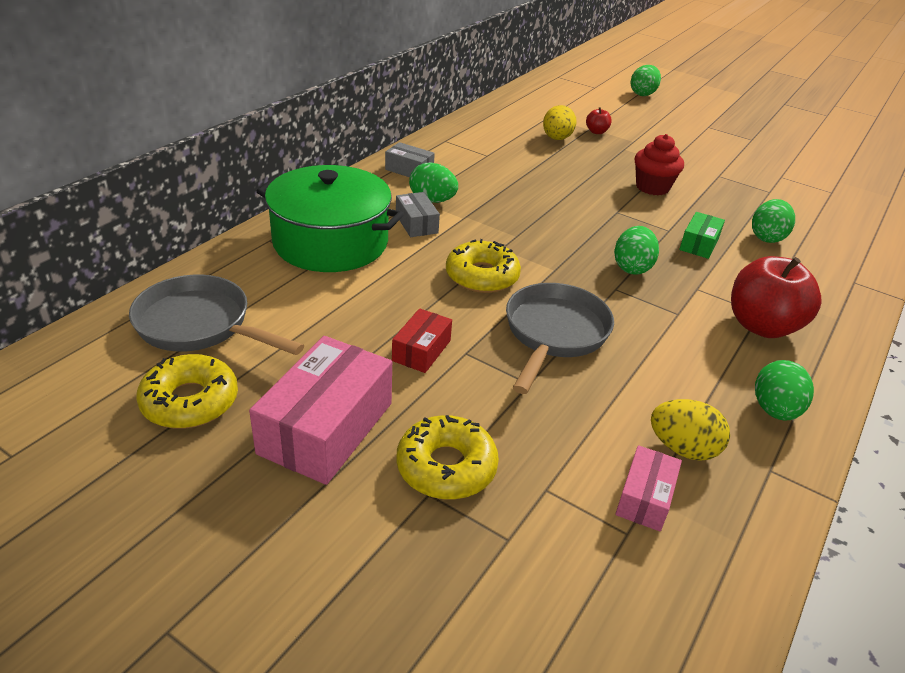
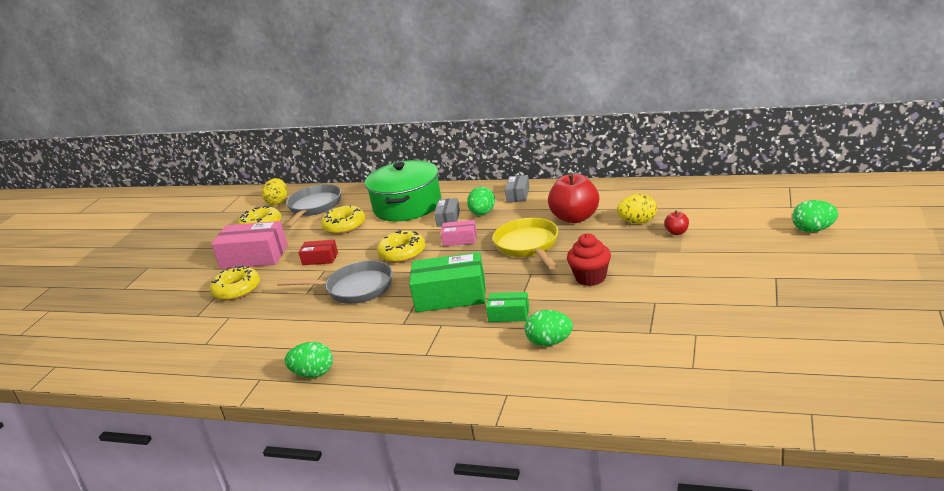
camera: 80 degrees right, 10 degrees down
grey box [396,192,440,237] -> grey box turned 45 degrees counterclockwise [434,198,460,227]
green egg [614,226,659,275] -> green box [409,252,486,312]
pink box [615,445,682,531] -> pink box moved to [441,220,477,246]
yellow egg [651,399,730,461] -> yellow egg moved to [262,178,287,205]
red apple [731,256,822,338] -> red apple moved to [548,173,599,223]
none -> yellow donut [321,205,366,234]
none -> yellow pan [492,218,558,269]

